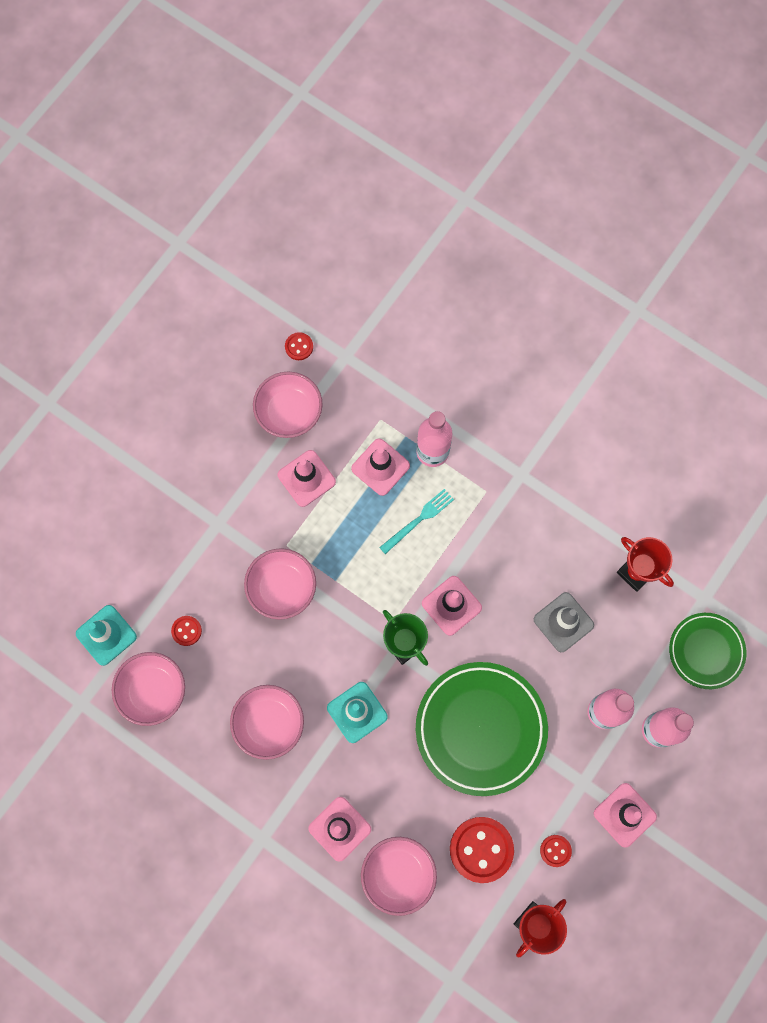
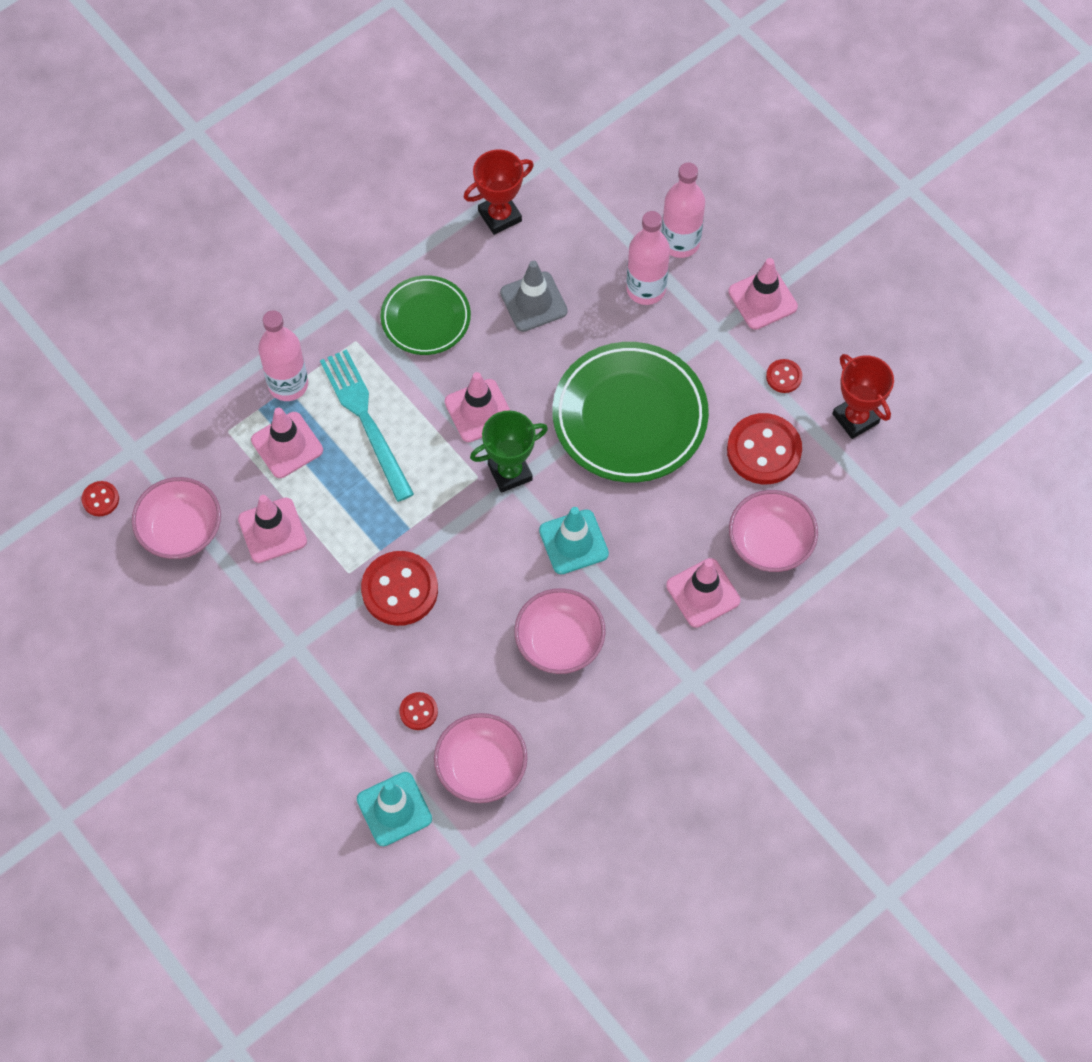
camera: 75 degrees left, 10 degrees down
pink bowl [244,548,316,620] -> red button [361,551,438,626]
turquoise fork [379,489,454,554] -> turquoise fork [320,349,414,502], size x1.62
green plate [669,613,747,689] -> green plate moved to [381,275,471,355]

